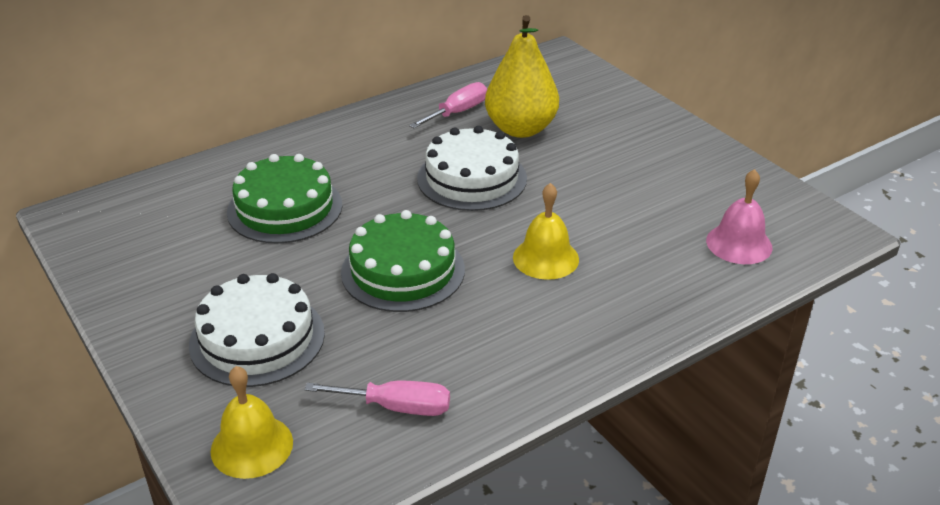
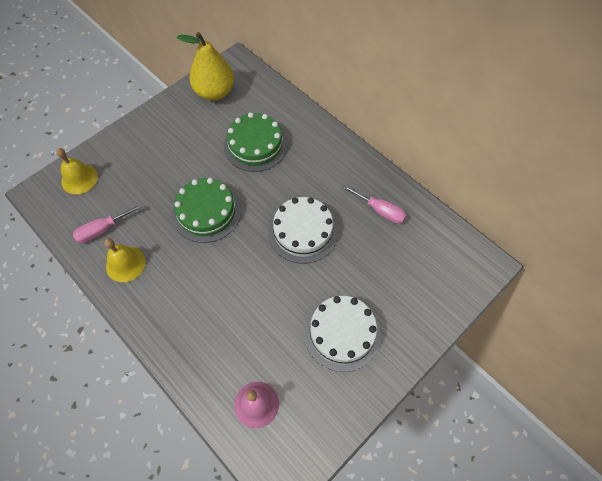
camera: 80 degrees right, 25 degrees up
white cake [189,273,325,387] -> white cake moved to [304,296,381,372]
pink screwdriver [305,381,450,416] -> pink screwdriver turned 60 degrees clockwise [73,204,142,243]
yellow pear [485,15,559,138] -> yellow pear moved to [177,32,234,101]
yellow bell [513,183,579,280] -> yellow bell moved to [104,238,146,282]

